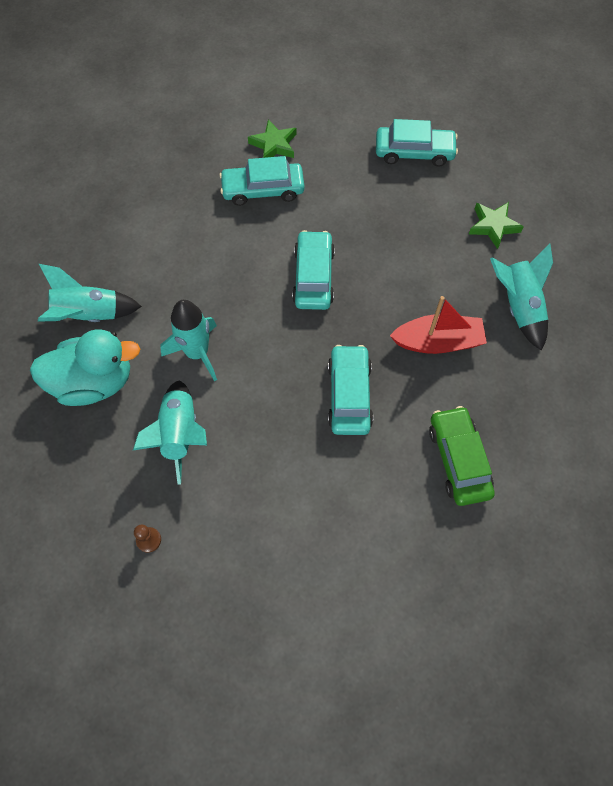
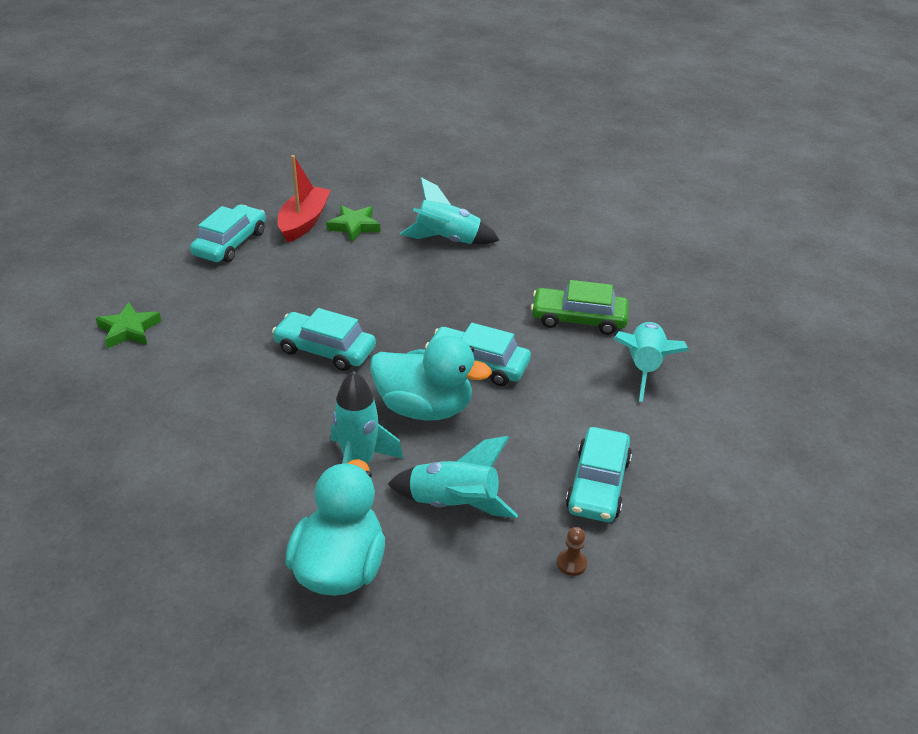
camera: 70 degrees left, 25 degrees down
turquoise rocket [38,264,142,322] -> turquoise rocket moved to [614,322,689,402]
turquoise car [219,156,304,206] -> turquoise car moved to [566,427,632,522]
red boat [390,296,487,354] -> red boat moved to [278,155,331,243]
none -> turquoise duck [370,335,492,421]

